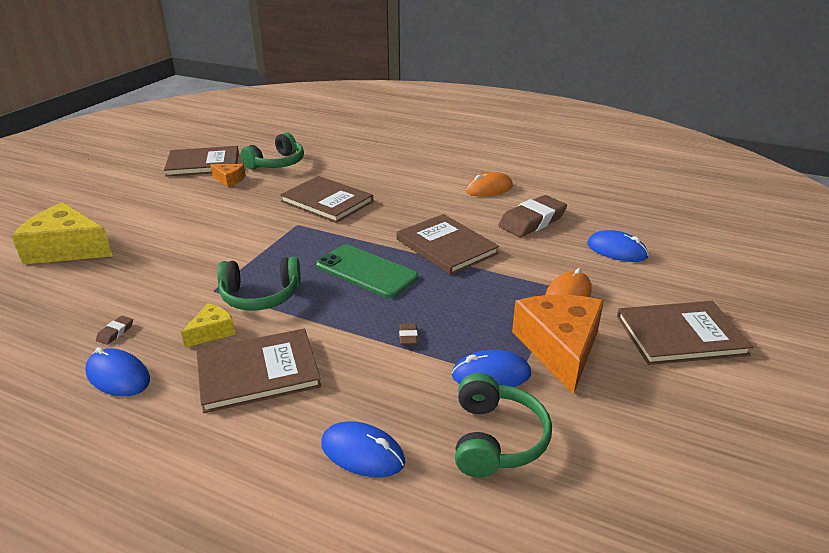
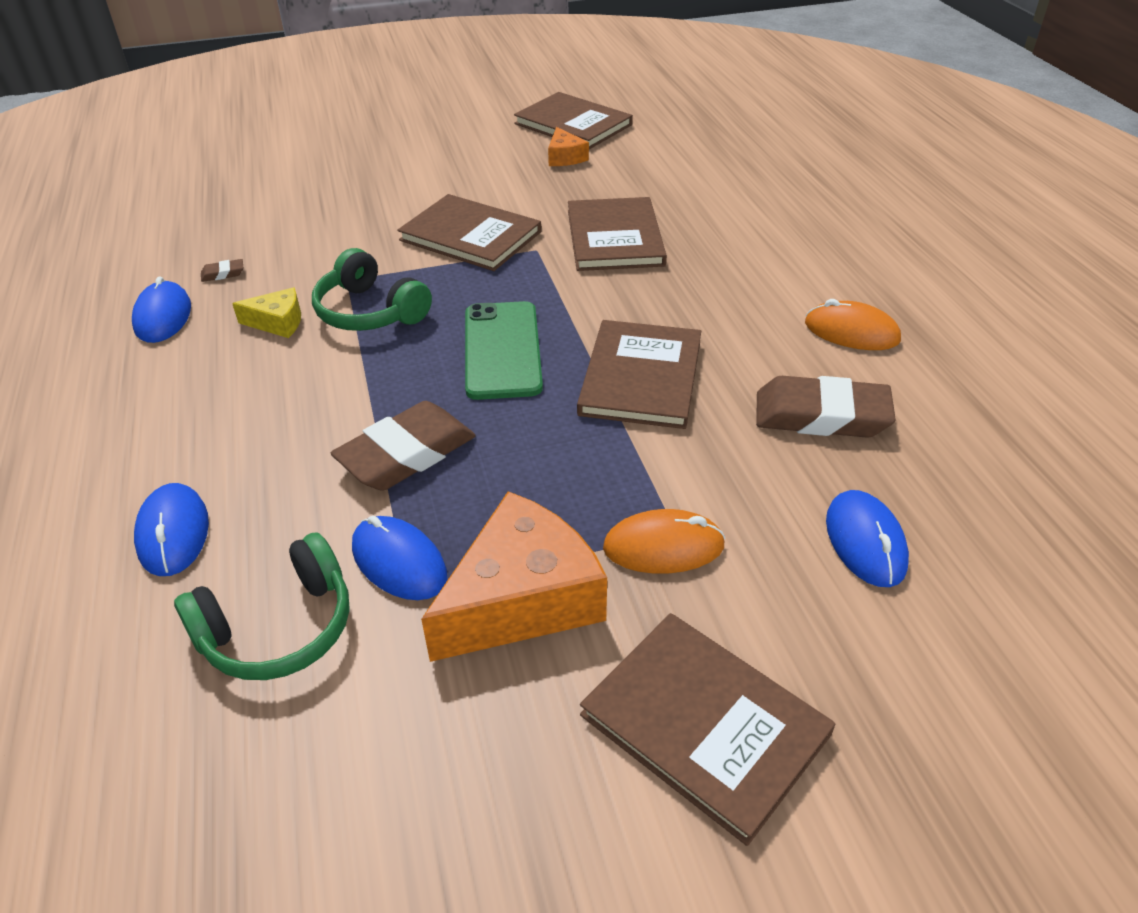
camera: 50 degrees right, 10 degrees up
yellow cheese [12,202,113,264] -> none
brown book [196,329,321,413] -> brown book moved to [397,194,541,271]
green headphones [241,132,304,170] -> none
brown eraser [399,323,418,345] -> brown eraser [331,401,476,491], size x2.47

